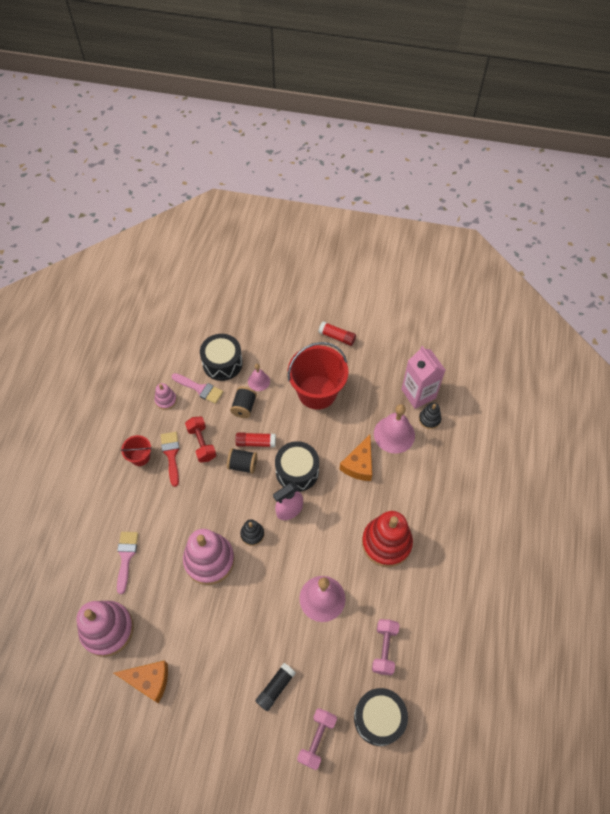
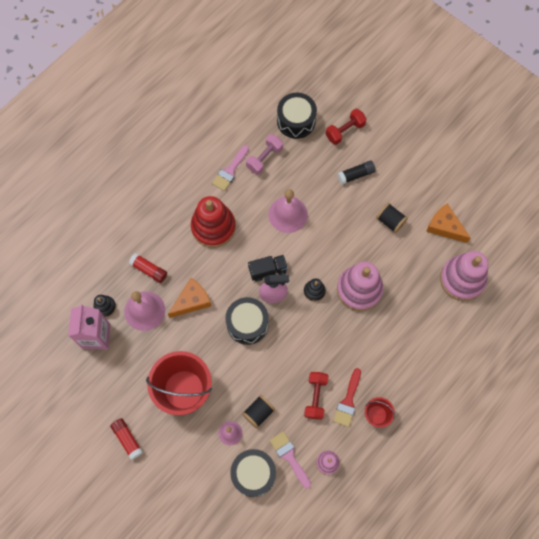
camera: 150 degrees left, 10 degrees up
pink brush [117,532,138,594] -> pink brush moved to [212,145,249,191]
black spool [227,448,257,474] -> black spool moved to [376,203,408,233]
red glue stick [236,432,276,447] -> red glue stick moved to [129,253,167,283]
pink dumbbell [297,708,337,770] -> red dumbbell [326,109,367,145]
none -> black truck [248,255,288,282]

